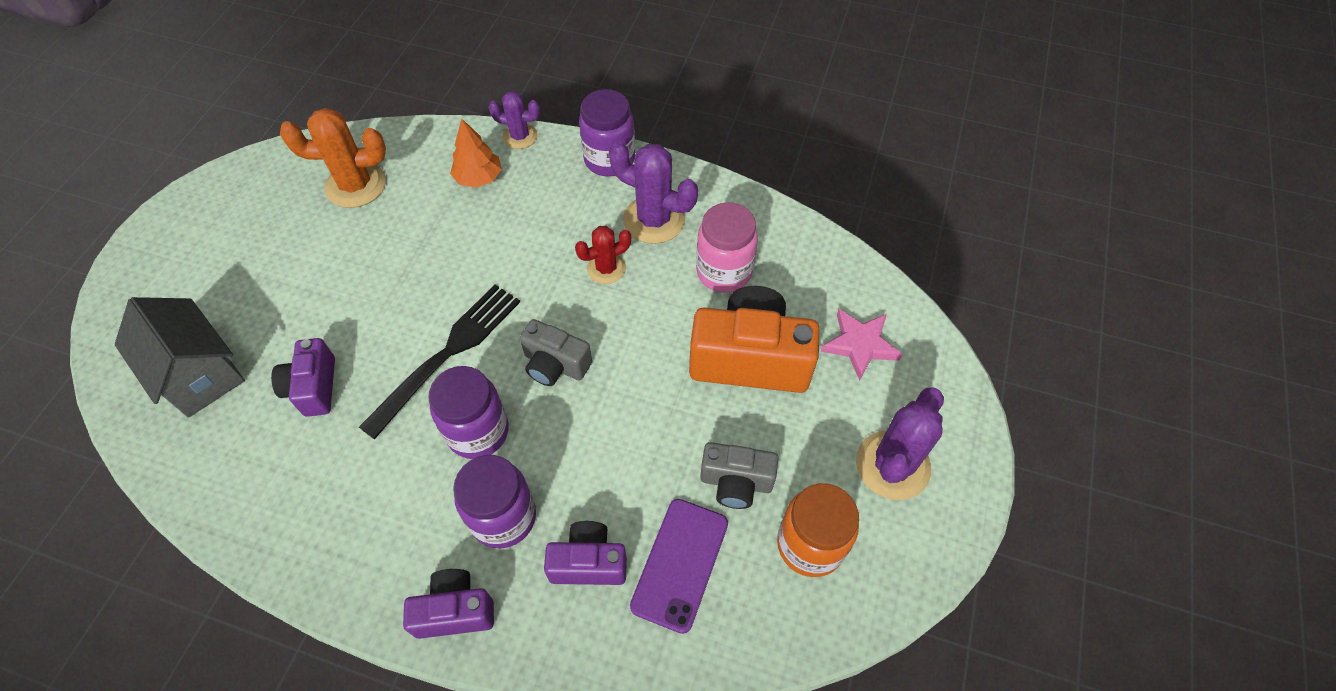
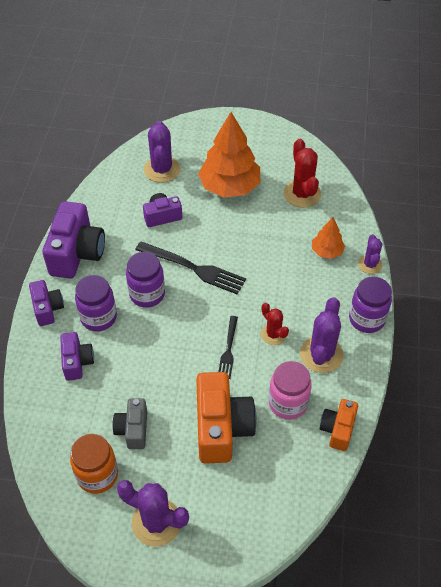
camera: 80 degrees right, 5 degrees down
grey house [115,297,245,418] -> purple cactus [144,121,180,183]
orange cactus [280,108,386,208] -> red cactus [284,139,321,208]
grey camera [520,319,592,386] -> none
purple phone [630,499,728,634] -> none
pink star [821,309,903,381] -> none
none -> purple camera [42,201,105,279]
none -> orange tree [198,112,260,197]
none -> black fork [218,316,238,379]
none -> orange camera [319,399,358,451]

